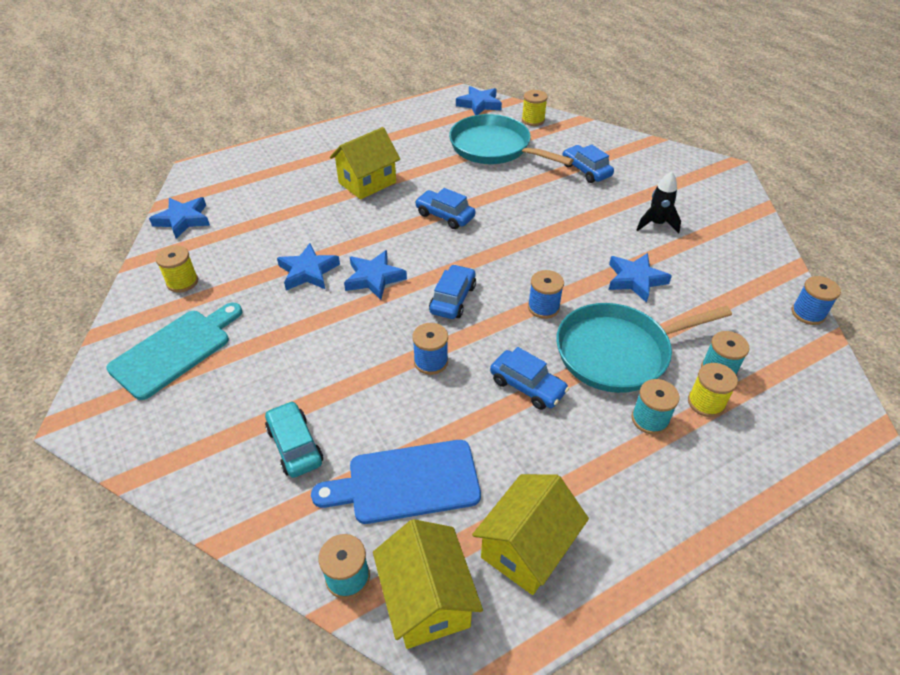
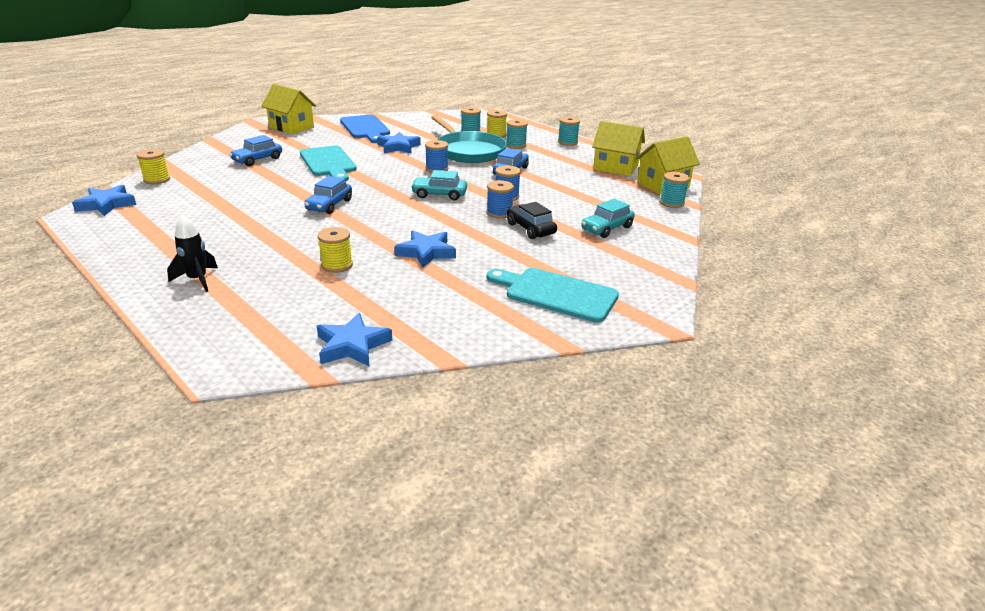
camera: 105 degrees left, 15 degrees down
yellow spool [156,246,198,293] -> yellow spool moved to [317,227,353,273]
blue cutting board [311,440,481,524] -> blue cutting board moved to [340,115,390,143]
yellow house [330,127,400,200] -> yellow house moved to [261,84,316,134]
blue star [344,250,407,300] -> none
blue car [429,264,476,319] -> turquoise car [411,170,467,200]
turquoise pan [449,114,574,165] -> none
black rocket [637,171,681,233] -> black rocket moved to [167,215,218,292]
blue spool [792,276,841,325] -> blue spool moved to [486,180,514,219]
none -> turquoise cutting board [300,145,357,181]
none -> black car [507,202,557,239]
none -> turquoise spool [558,117,580,146]

